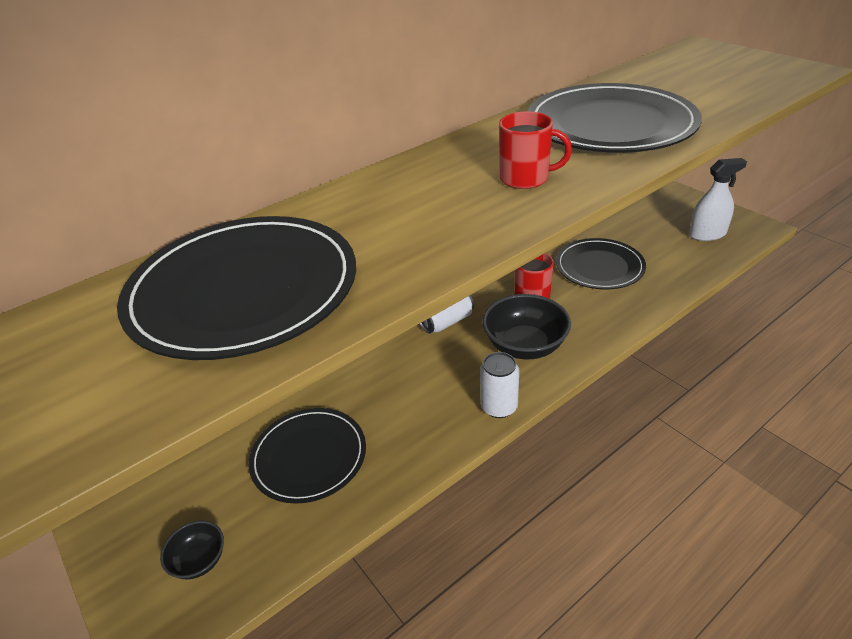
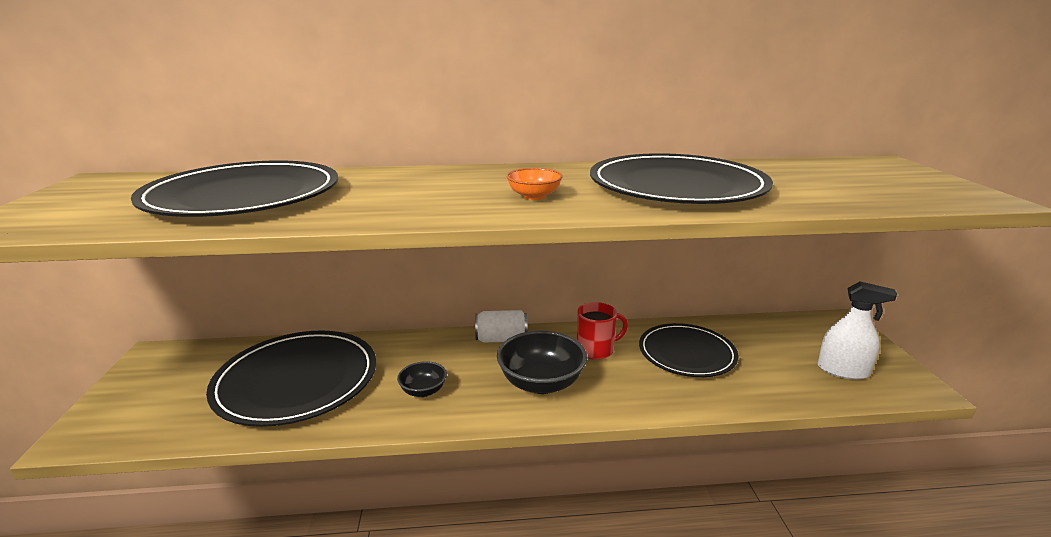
camera: 30 degrees right, 15 degrees down
black bowl [160,521,224,580] -> black bowl moved to [397,361,447,397]
black plate [249,408,366,504] -> black plate [206,330,376,427], size x1.52
white can [480,352,519,418] -> none
red mug [499,111,572,189] -> orange bowl [506,168,563,200]

